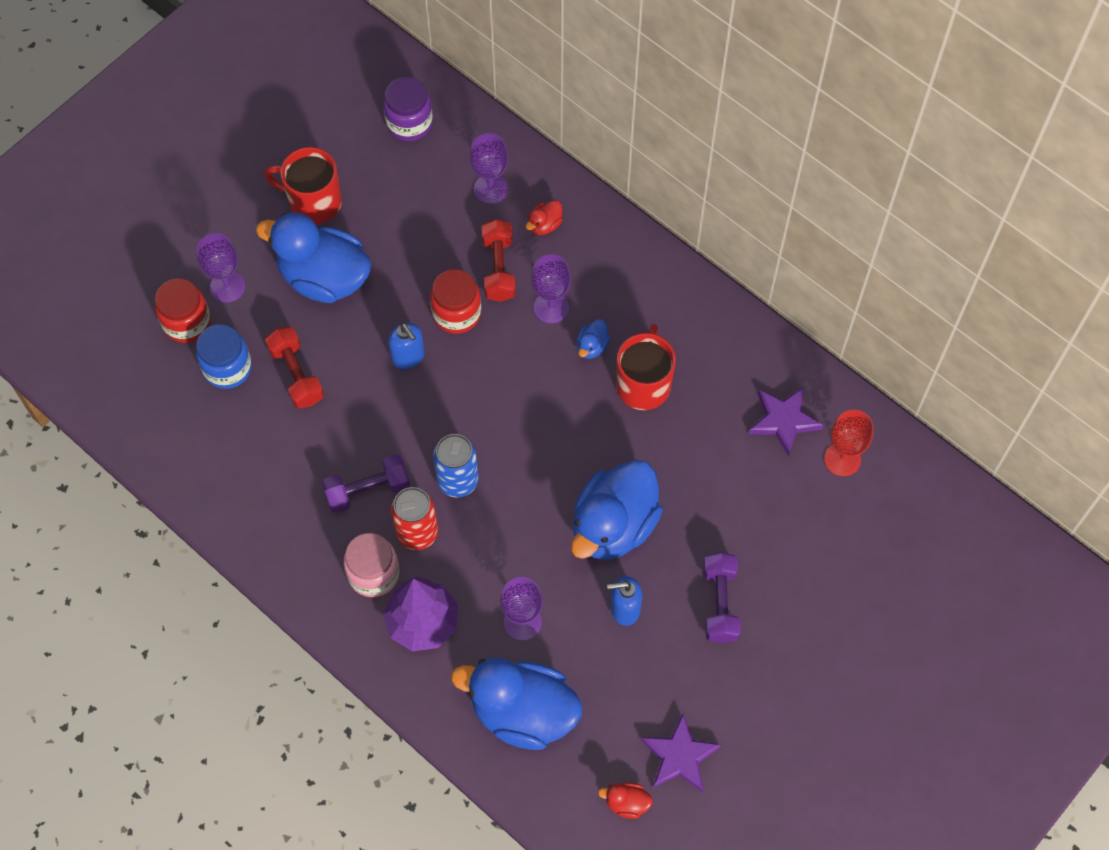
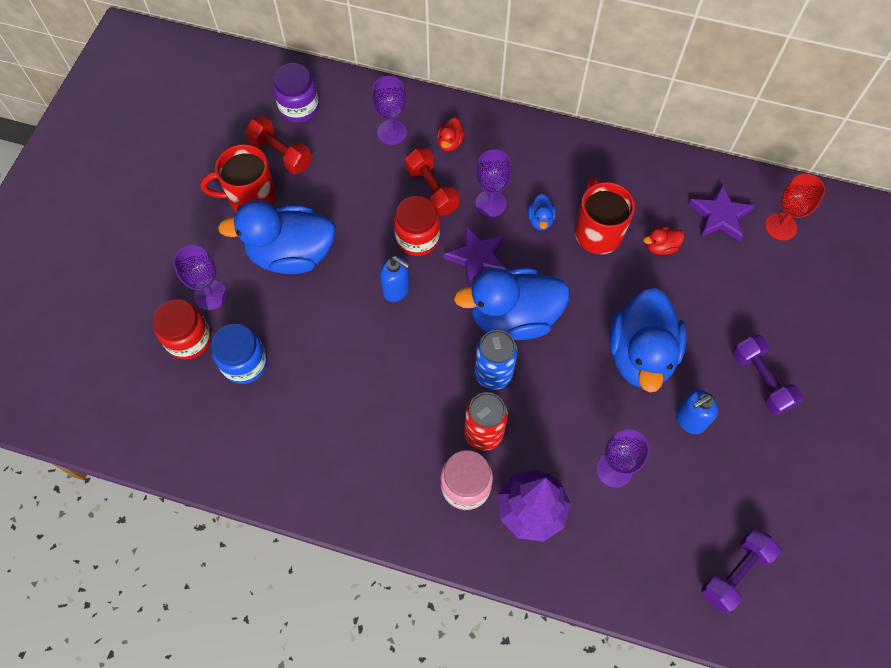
camera: 25 degrees left, 0 degrees up
red dumbbell [265,327,324,409] -> red dumbbell moved to [245,116,312,174]
purple dumbbell [322,455,410,513] -> purple dumbbell moved to [702,528,781,613]
blue duck [451,658,582,750] -> blue duck moved to [454,268,570,340]
red duck [598,782,653,819] -> red duck moved to [643,227,685,255]
purple star [641,714,721,793] -> purple star moved to [443,226,507,287]

